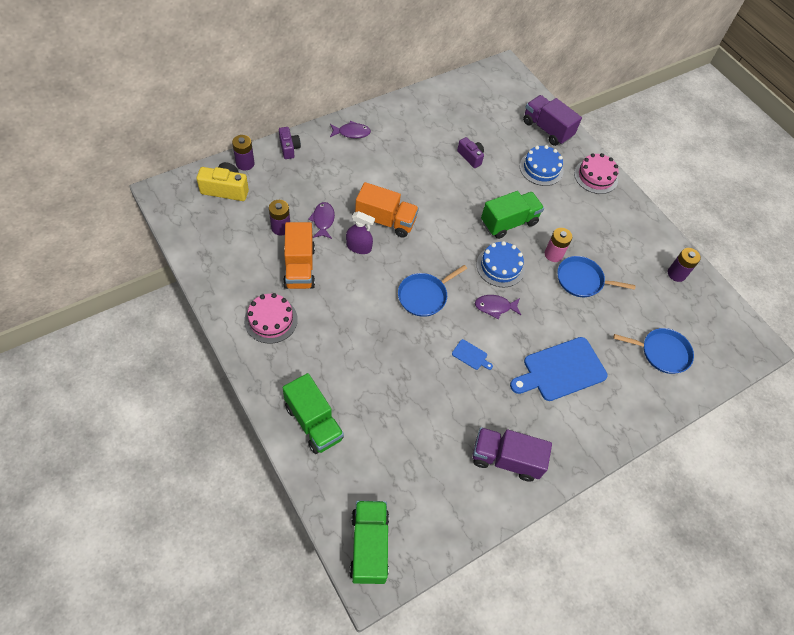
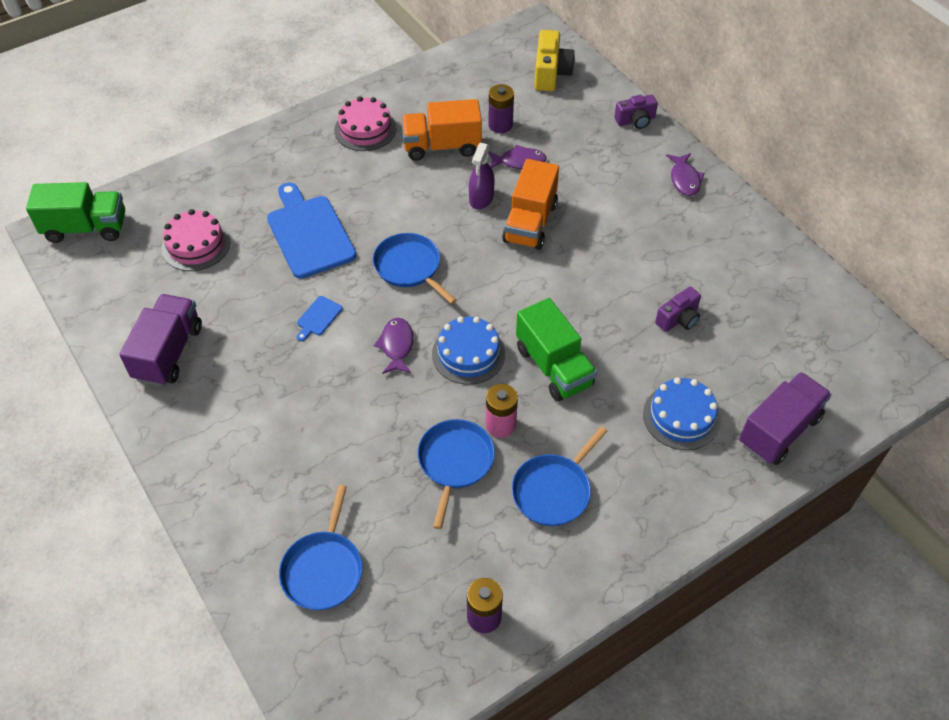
camera: 95 degrees right, 5 degrees down
purple battery [232,135,255,170] -> none
green truck [282,373,344,454] -> none
blue cutting board [510,337,608,401] -> blue cutting board moved to [267,183,356,279]
pink cake [574,153,619,194] -> pink cake moved to [161,209,230,271]
none -> blue pan [511,426,607,526]

